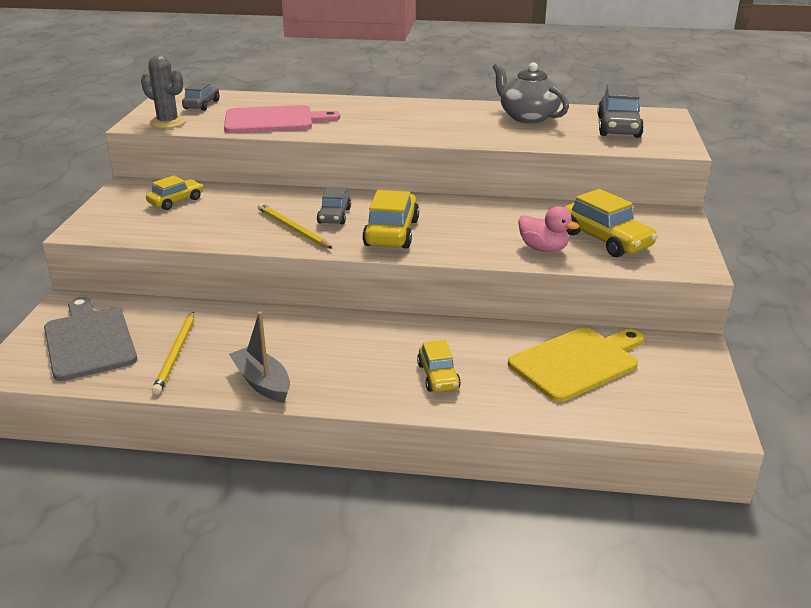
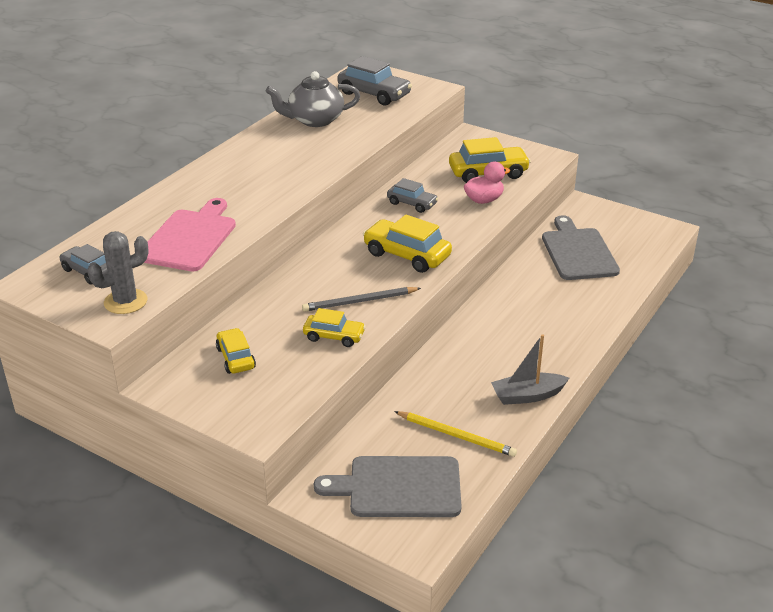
camera: 65 degrees left, 5 degrees up
yellow pencil [258,203,333,249] -> grey pencil [302,287,421,312]
grey car [317,187,351,225] -> grey car moved to [387,178,439,213]
yellow car [417,340,461,392] -> yellow car moved to [303,308,366,347]
yellow cutting board [508,327,644,402] -> grey cutting board [542,215,620,280]

